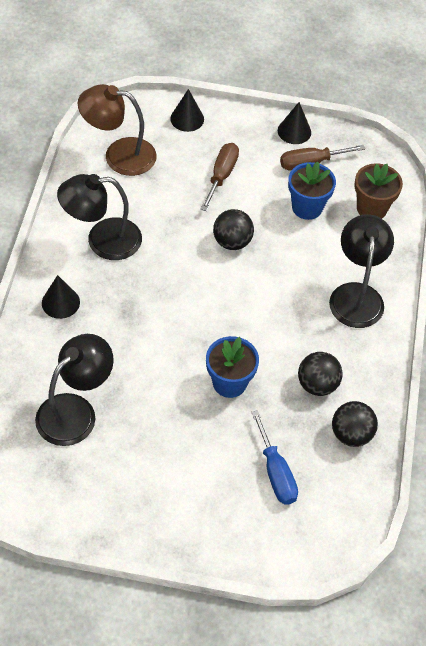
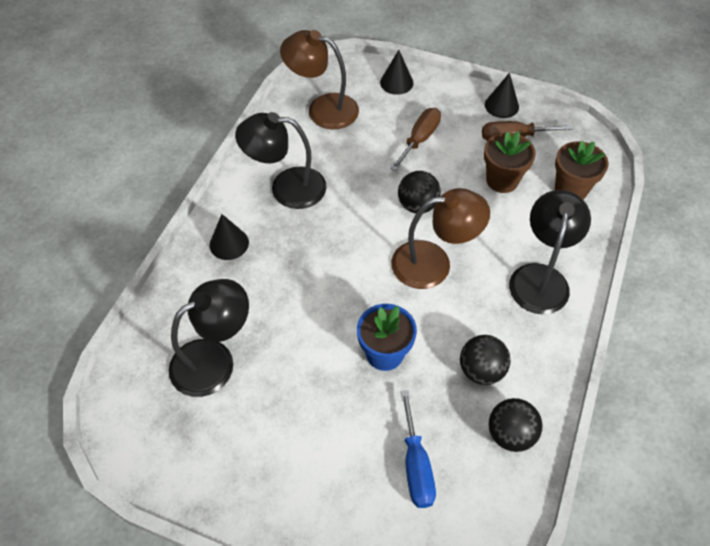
camera: 15 degrees right, 0 degrees up
blue flower pot [288,162,336,220] -> brown flower pot [484,131,536,193]
none -> brown lamp [391,188,490,289]

